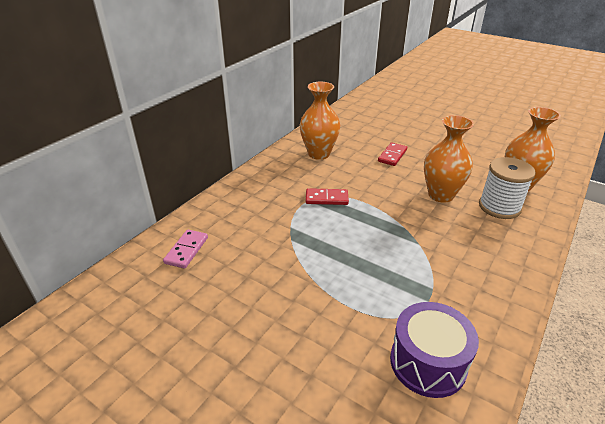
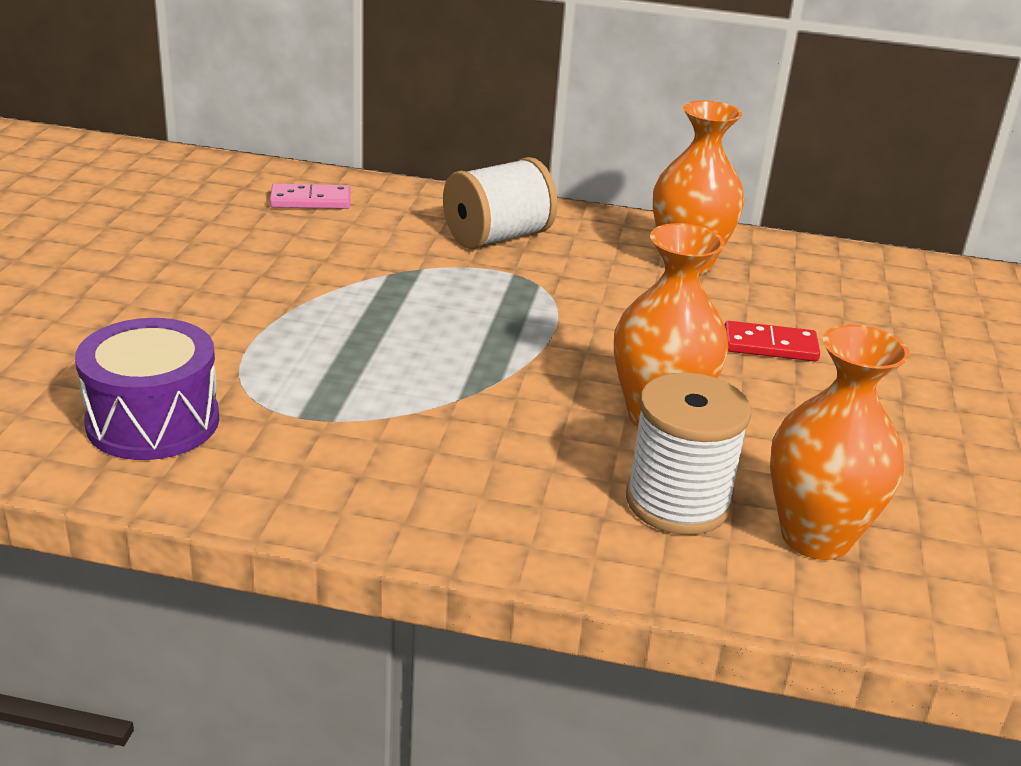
camera: 65 degrees right, 5 degrees down
red domino [306,188,349,205] -> none
none -> white spool [443,157,558,249]

